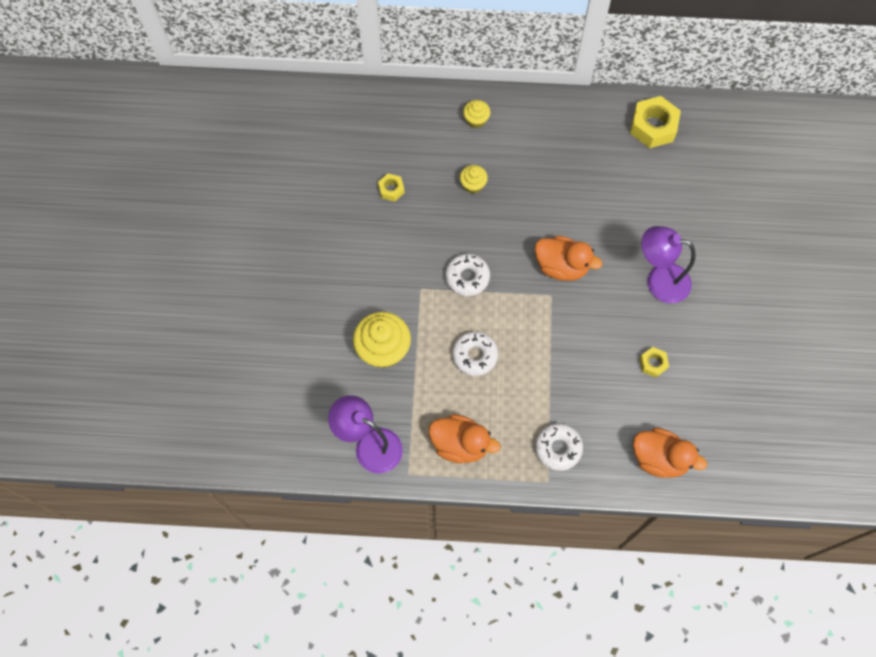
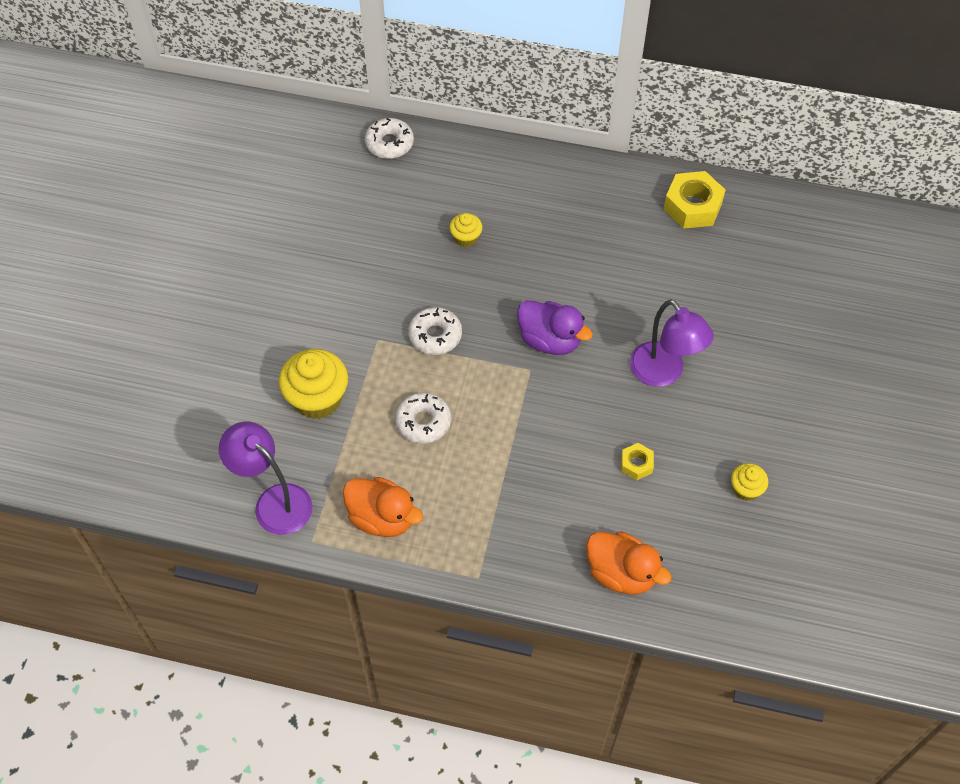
camera: 10 degrees right, 10 degrees down
yellow nut [378,174,405,202] -> none
yellow cupcake [463,100,490,128] -> yellow cupcake moved to [731,463,769,501]
orange duck [535,236,602,281] -> purple duck [517,300,593,355]
white donut [535,423,583,471] -> white donut moved to [365,118,414,159]
purple lamp [641,226,696,303] -> purple lamp turned 150 degrees counterclockwise [630,299,714,387]

